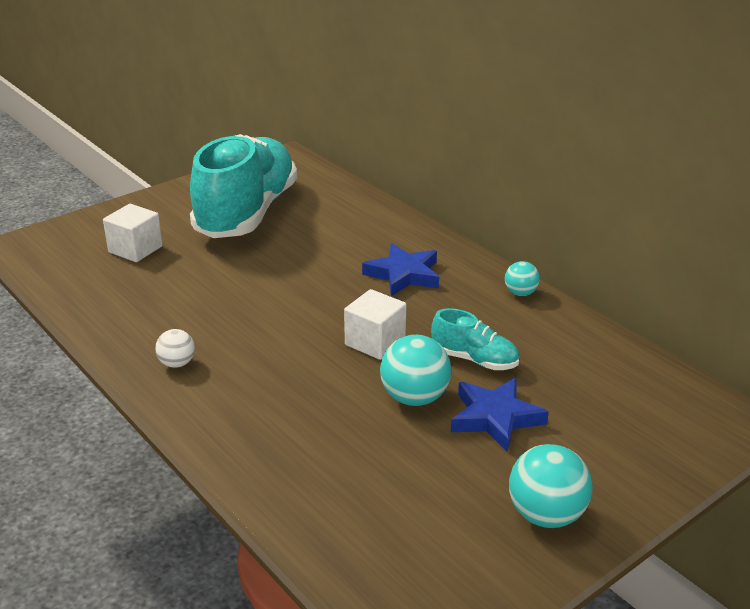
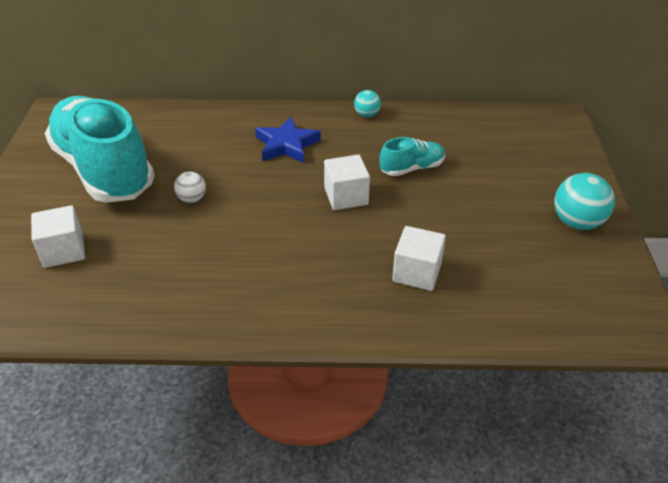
camera: 50 degrees left, 10 degrees up
white ball [155,329,195,368] -> white ball moved to [174,172,206,203]
turquoise ball [380,335,451,406] -> none
blue star [451,378,549,452] -> none
none -> white cube [392,226,446,291]

